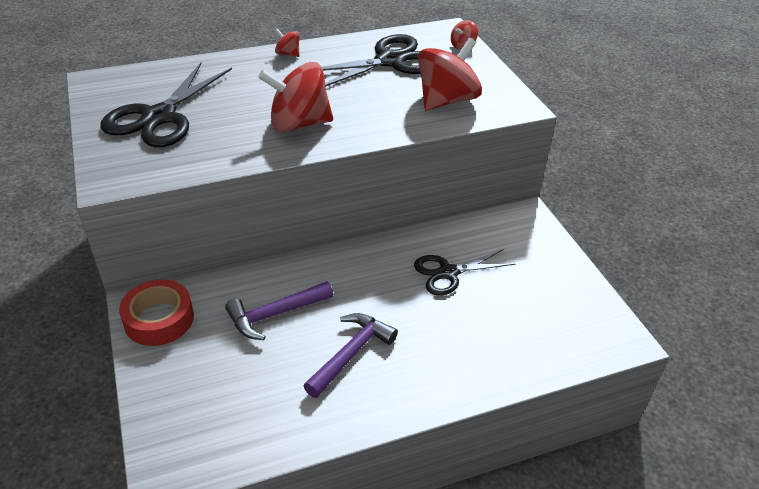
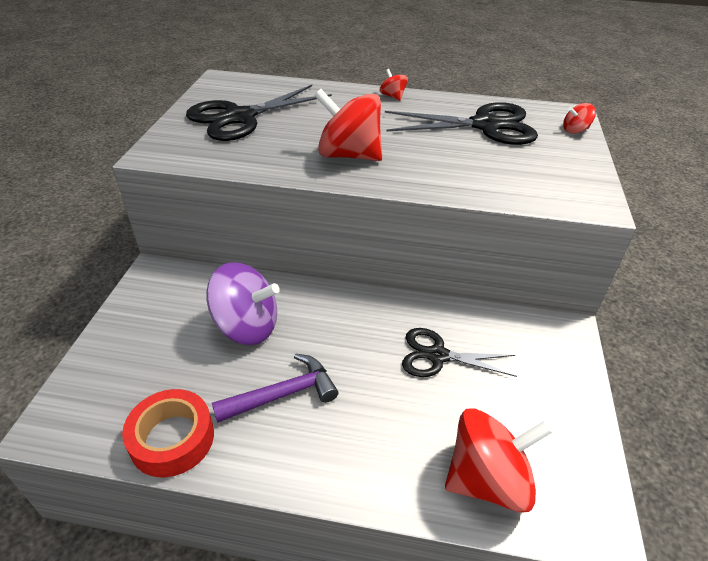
camera: 30 degrees right, 0 degrees up
red tape [119,279,194,346] -> red tape moved to [122,389,214,477]
purple hammer [225,281,333,340] -> purple spinning top [206,262,280,345]
red spinning top [418,38,482,110] -> red spinning top moved to [445,408,552,513]

